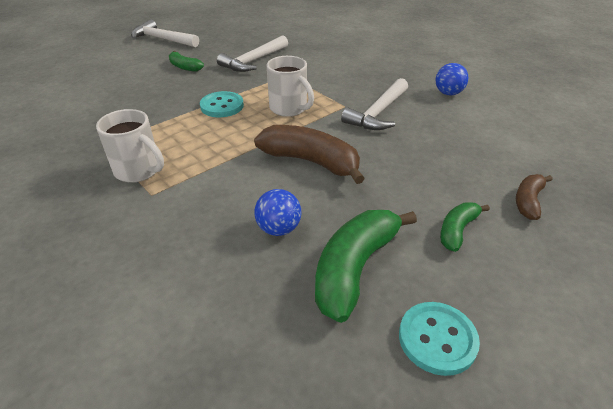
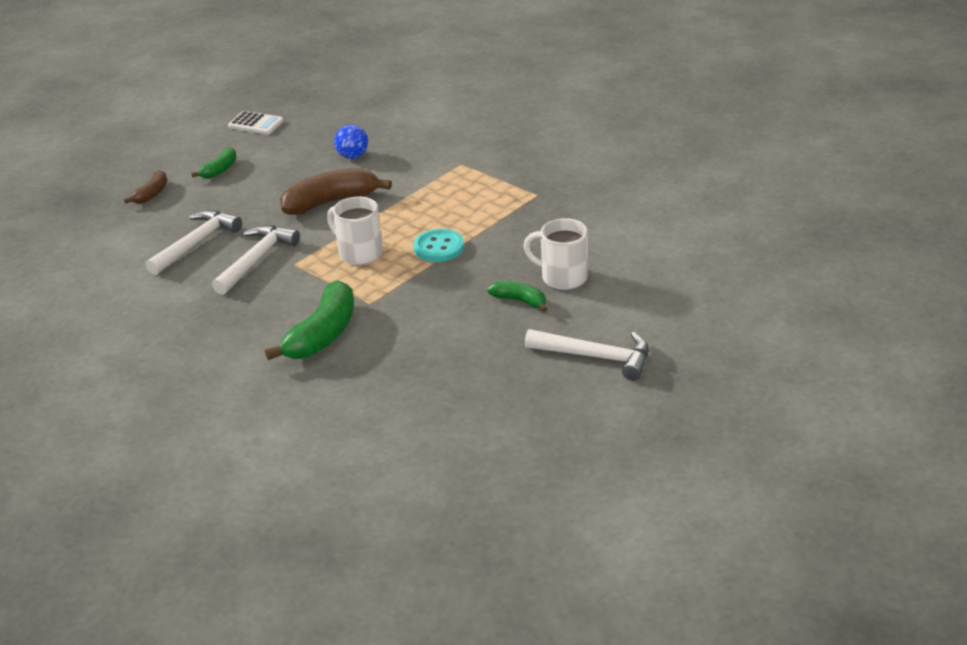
camera: 175 degrees right, 5 degrees down
white mug [96,109,164,182] -> white mug moved to [524,218,588,290]
white hammer [217,35,288,72] -> white hammer moved to [145,210,242,275]
brown banana [254,125,365,184] -> brown banana turned 135 degrees clockwise [280,168,392,215]
green banana [315,210,417,323] -> green banana moved to [265,280,354,360]
turquoise button [399,302,480,376] -> white calculator [228,111,284,134]
blue ball [436,63,469,96] -> none

